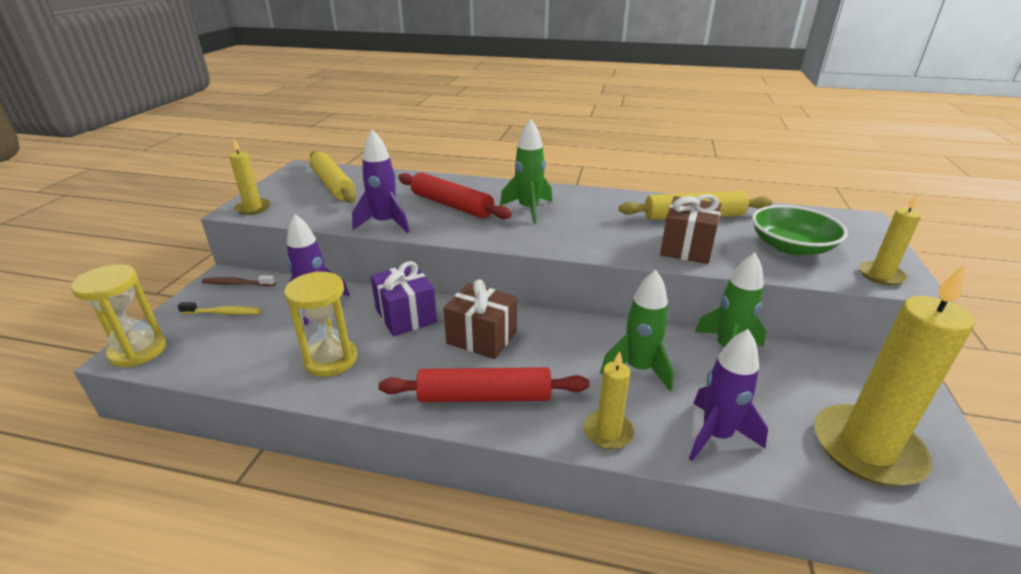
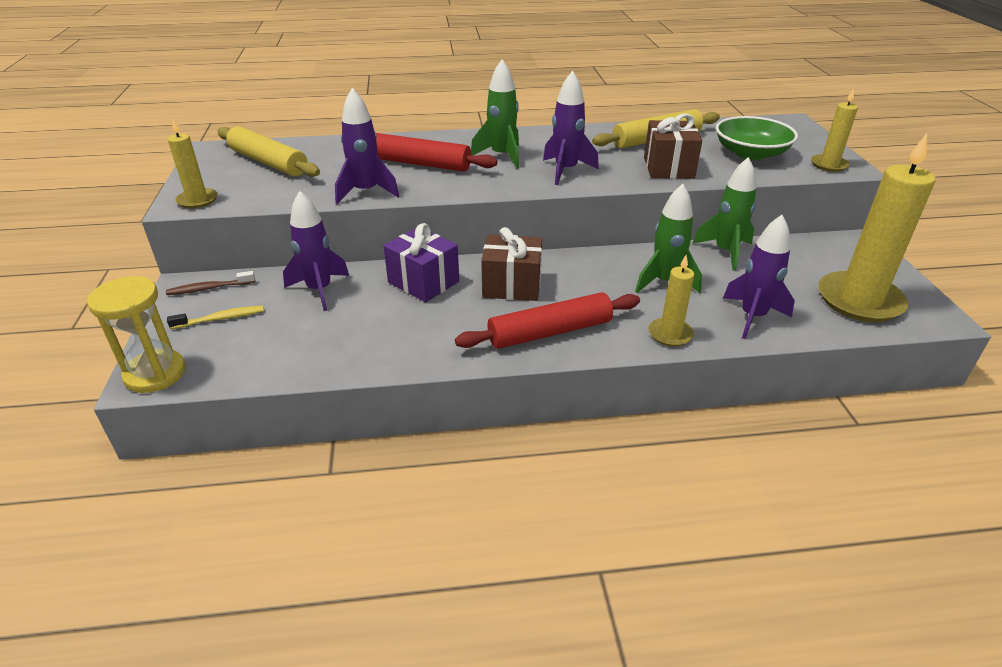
camera: 20 degrees left, 5 degrees up
yellow hourglass [284,271,357,377] -> none
none -> purple rocket [543,71,599,185]

